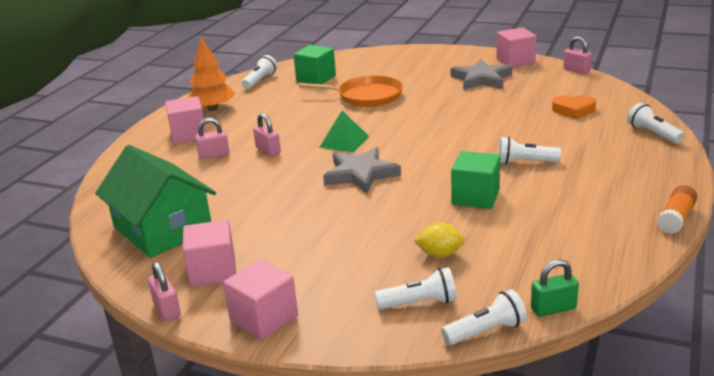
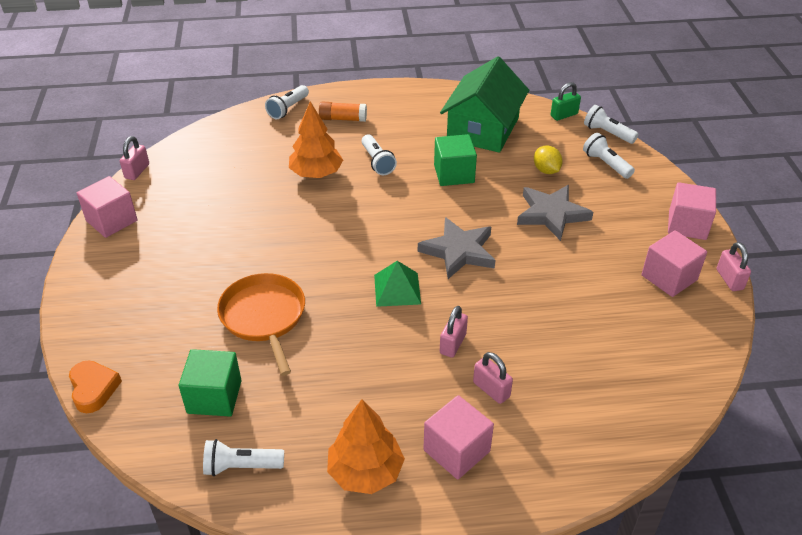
camera: 120 degrees left, 15 degrees up
green house [95,145,216,258] -> green house moved to [440,56,529,153]
pink padlock [148,261,181,321] -> pink padlock turned 45 degrees counterclockwise [717,242,751,291]
grey star [450,59,512,90] -> grey star moved to [517,185,593,241]
green padlock [531,259,579,317] -> green padlock turned 75 degrees counterclockwise [551,82,581,121]
orange heart [552,95,596,119] -> orange heart moved to [69,360,122,413]
orange glue stick [657,185,697,234] -> orange glue stick moved to [319,102,367,122]
none -> orange tree [289,102,343,178]

